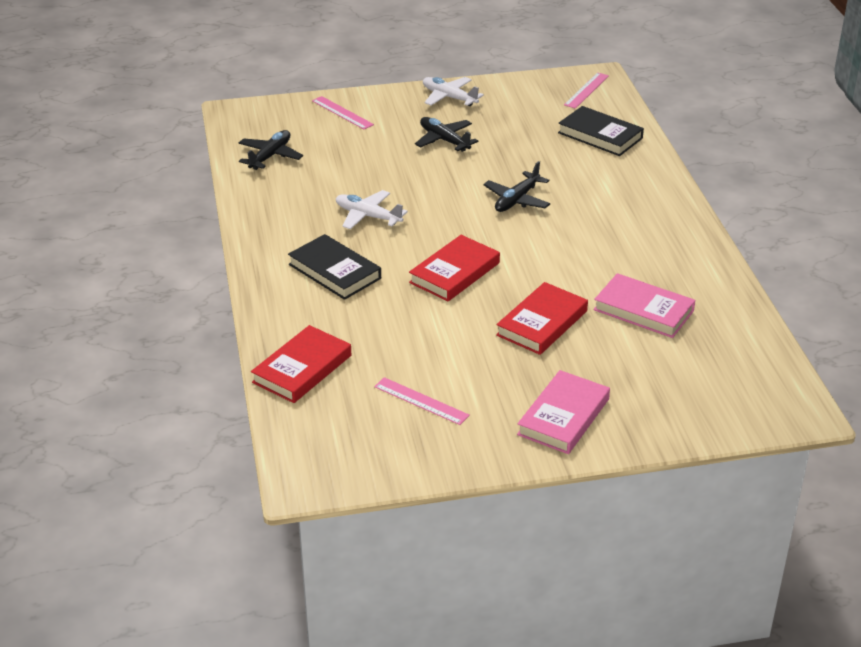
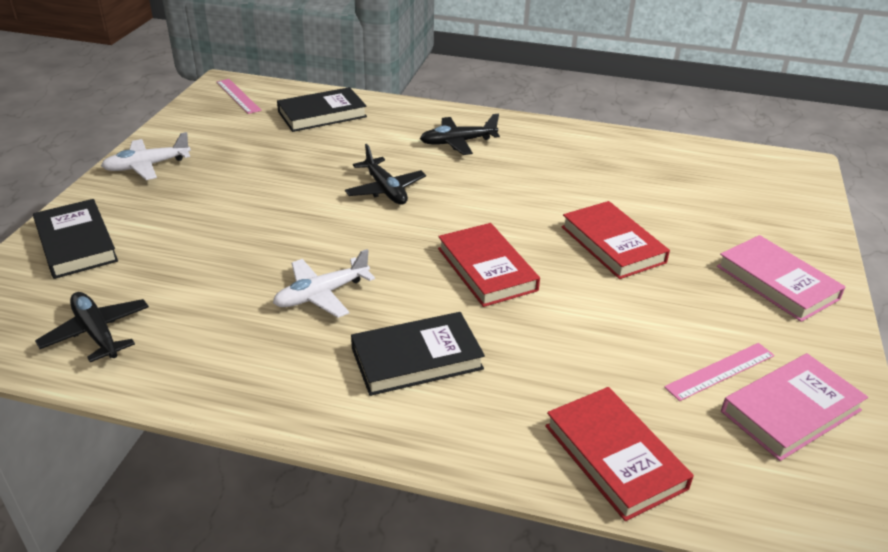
camera: 65 degrees left, 0 degrees up
pink ruler [312,96,374,129] -> black book [33,199,118,279]
black plane [415,117,478,152] -> black plane moved to [420,114,500,155]
pink book [594,273,695,338] -> pink book moved to [721,353,868,461]

